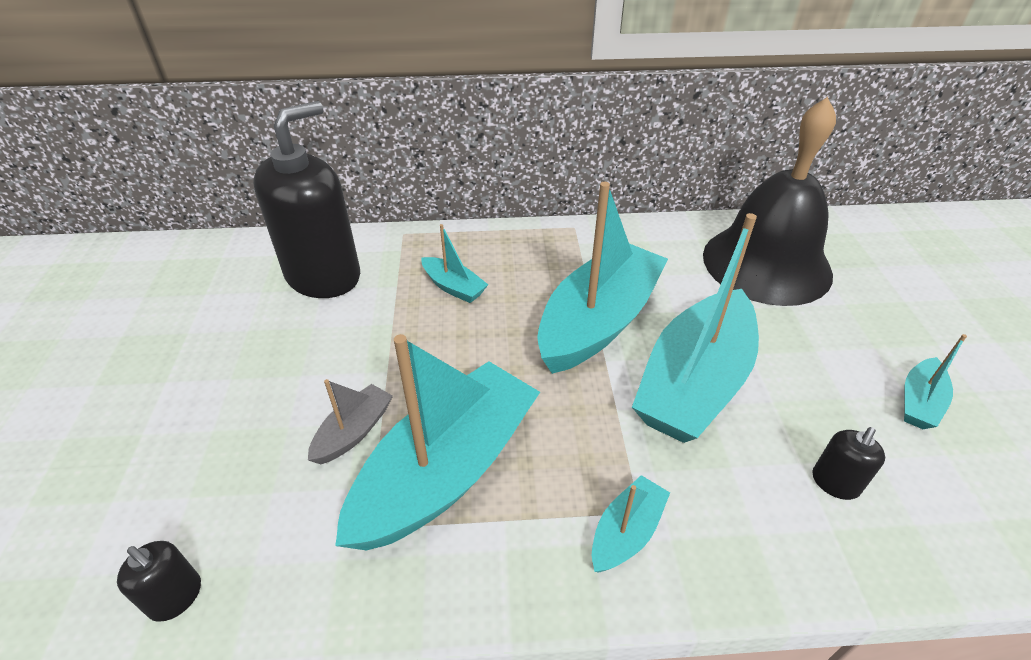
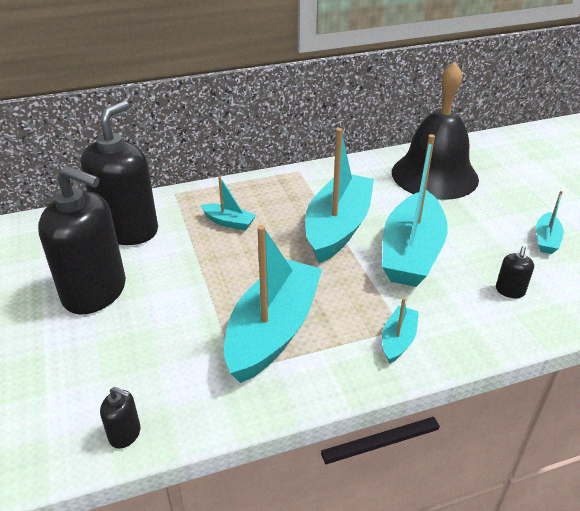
camera: 15 degrees left, 5 degrees down
grey boat [308,379,393,464] -> none
none -> black soap dispenser [38,166,126,314]

